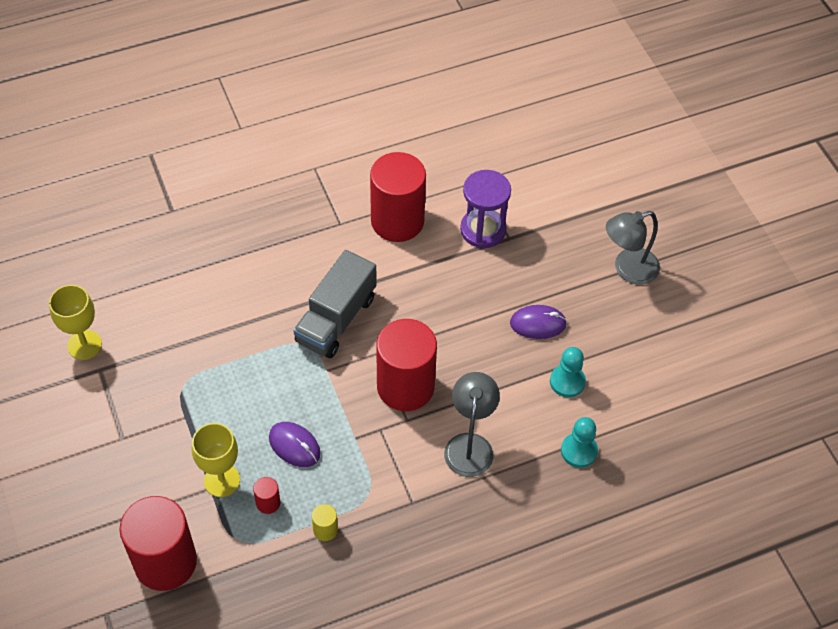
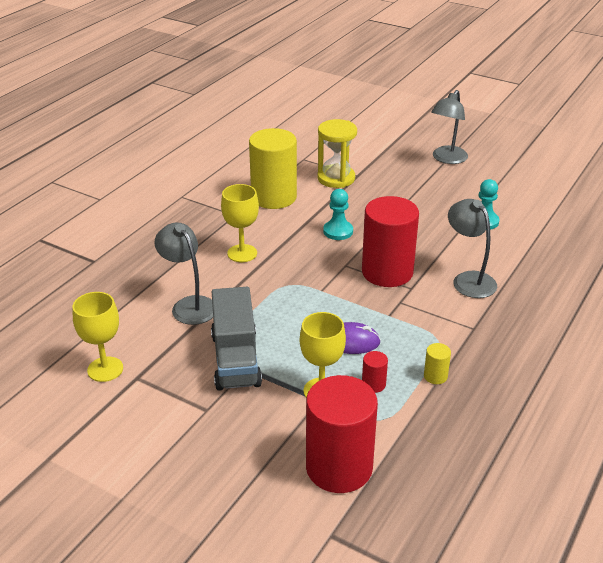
camera: 35 degrees left, 20 degrees down
grey truck [293,250,377,358] -> grey truck moved to [211,287,262,391]
red cylinder [370,152,426,242] -> yellow cylinder [249,128,297,209]
purple hourglass [460,170,511,248] -> yellow hourglass [317,119,357,188]
purple mouse [510,305,567,339] -> none
turquoise pawn [561,417,598,468] -> turquoise pawn moved to [323,189,353,240]
none -> grey lamp [154,222,213,325]
none -> yellow goblet [221,184,259,262]

